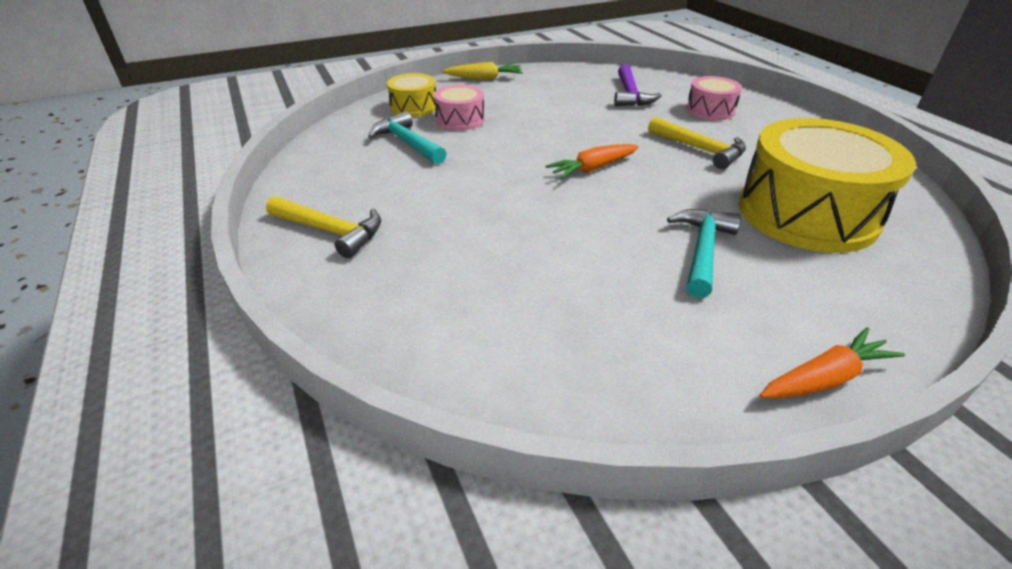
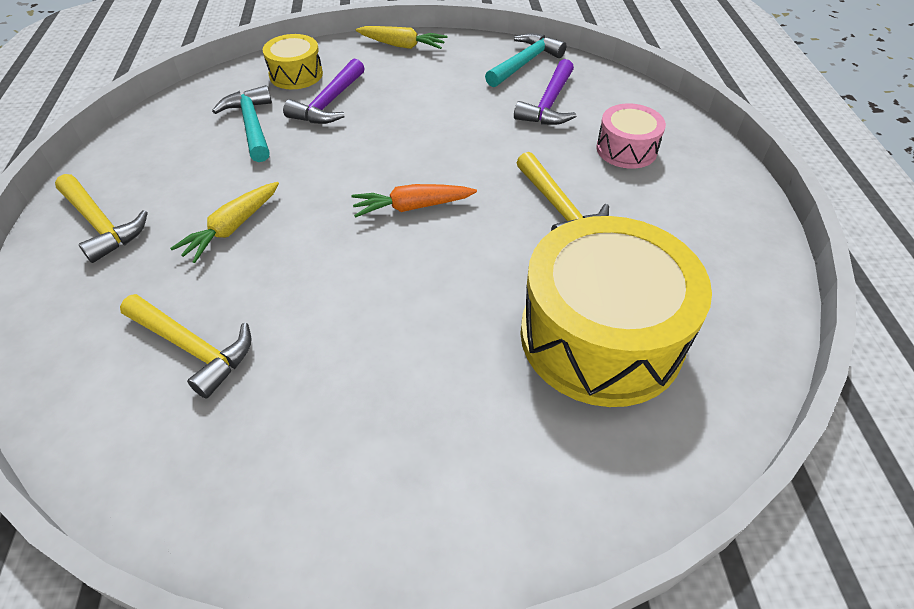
camera: 20 degrees right, 10 degrees up
pink drum [434,84,485,131] -> purple hammer [283,59,365,124]
turquoise hammer [667,209,741,298] -> turquoise hammer moved to [485,33,566,87]
orange carrot [760,327,905,398] -> none
none -> yellow hammer [120,294,251,399]
none -> yellow carrot [170,182,279,263]

